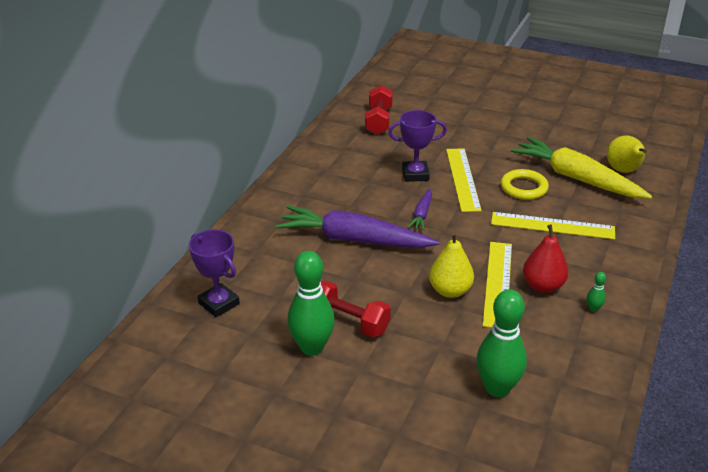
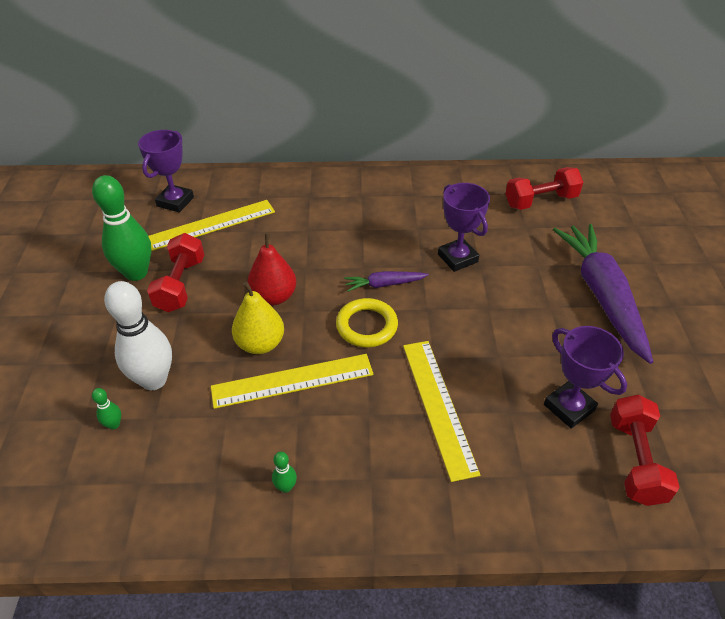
camera: 65 degrees right, 10 degrees up
purple carrot [276,206,439,248] -> purple carrot moved to [553,224,653,364]
yellow ruler [446,148,482,212] -> yellow ruler moved to [148,200,275,251]
green bowling pin [476,289,527,397] -> green bowling pin [92,388,121,430], size x0.41
yellow ring [501,169,549,200] -> yellow ring moved to [336,298,398,347]
yellow carrot [510,137,652,199] -> purple trophy [544,326,627,429]
red pear [523,224,568,293] -> red pear moved to [247,233,296,306]
yellow pear [607,135,647,173] -> red dumbbell [610,394,680,506]
none -> white bowling pin [104,281,172,390]

